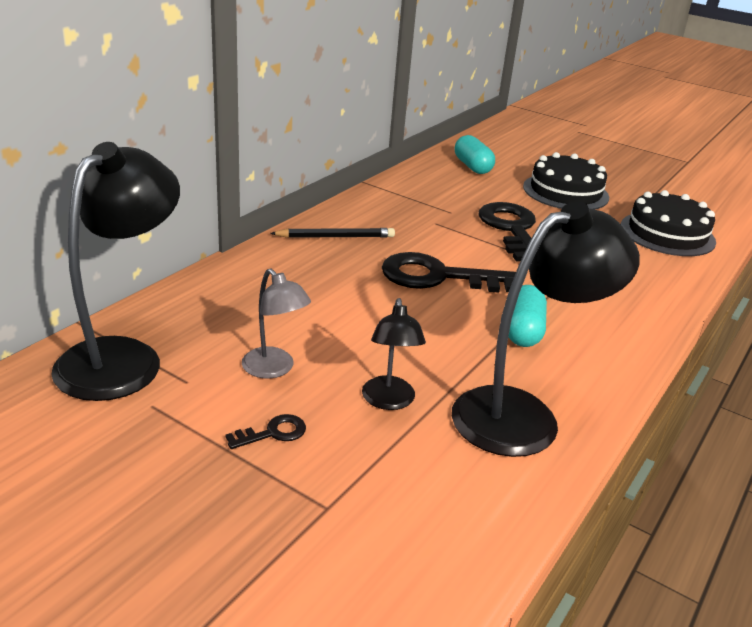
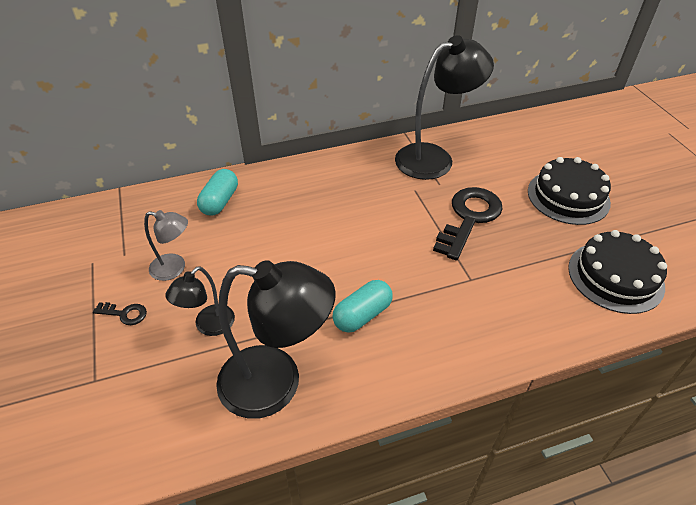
camera: 40 degrees right, 15 degrees up
black lamp [51,142,180,401] -> black lamp moved to [395,35,494,180]
grey lamp [242,268,311,378] -> grey lamp turned 75 degrees counterclockwise [144,210,188,281]
black pencil [270,228,395,238] -> none
black key [382,252,516,293] -> none
turquoise capsule [455,135,495,174] -> turquoise capsule moved to [197,169,238,216]

